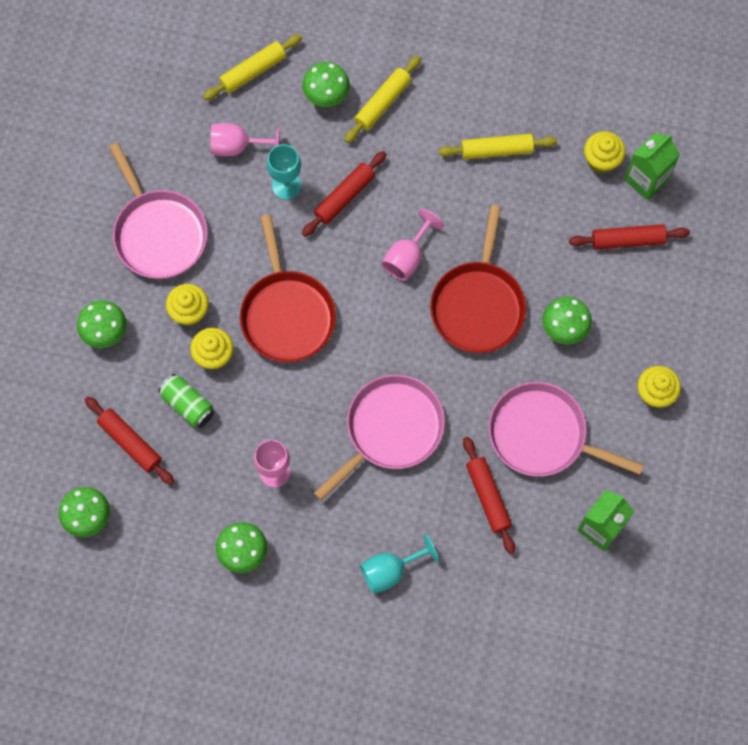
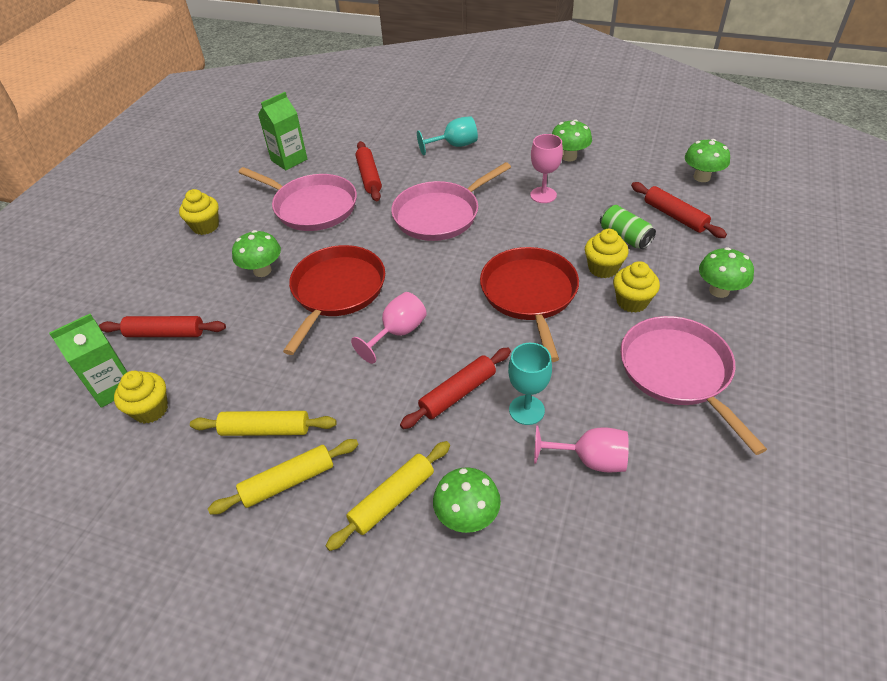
camera: 170 degrees left, 25 degrees down
yellow rolling pin [203,34,302,100] -> yellow rolling pin moved to [208,439,359,514]

